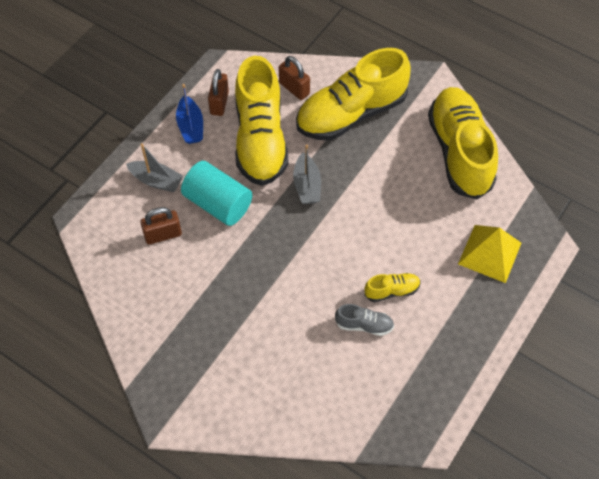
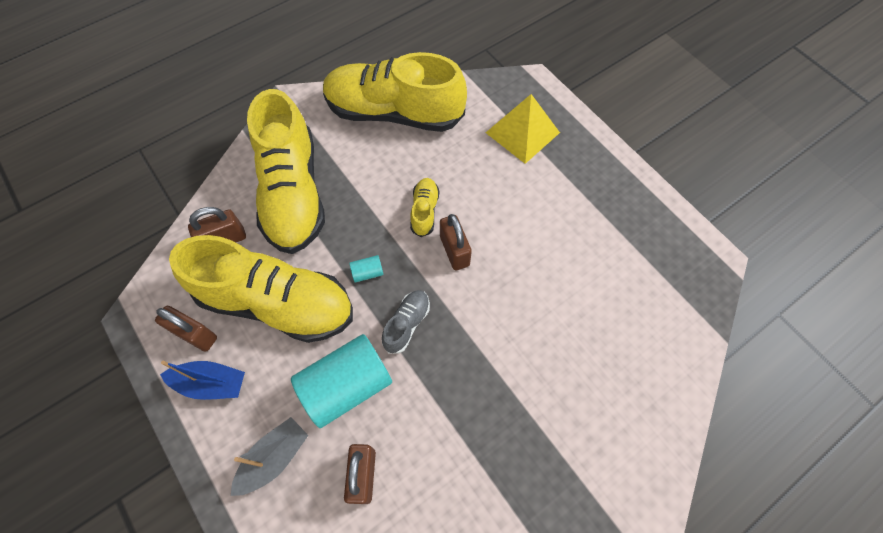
camera: 70 degrees left, 5 degrees up
grey boat [293,145,321,204] -> turquoise cylinder [349,255,384,283]
grey shoe [335,304,394,336] -> grey shoe moved to [382,290,430,354]
yellow shoe [364,273,421,302] -> yellow shoe moved to [410,178,439,237]
none -> brown padlock [440,214,472,270]

